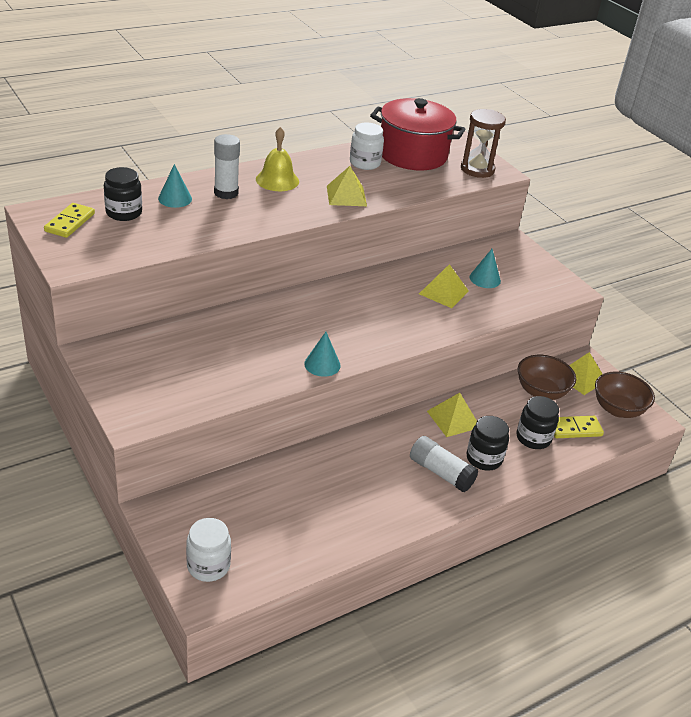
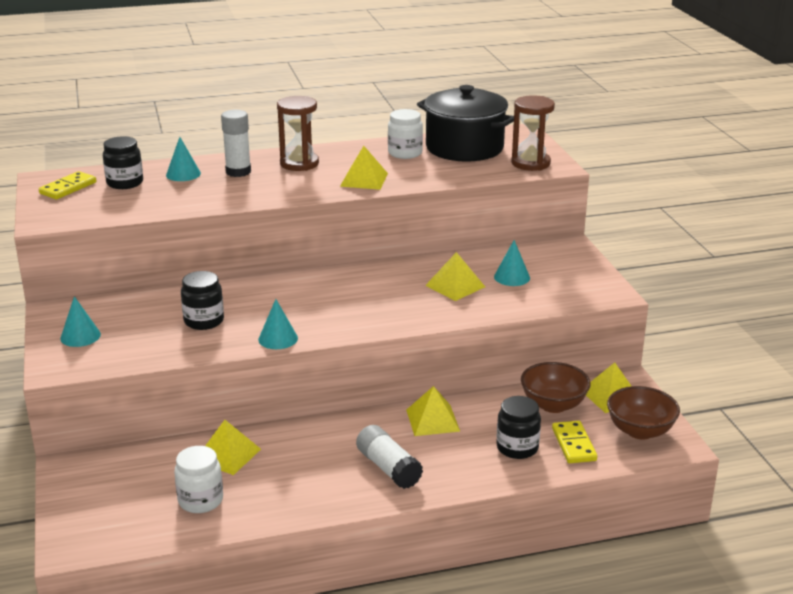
camera: 20 degrees right, 10 degrees down
white jar [186,518,231,582] -> white jar moved to [174,446,223,513]
yellow bell [256,127,299,191] -> brown hourglass [277,96,319,171]
red pot [370,98,465,170] -> black pot [417,85,514,162]
black jar [466,416,509,471] -> black jar moved to [181,271,224,330]
yellow domino [554,416,604,438] -> yellow domino turned 75 degrees clockwise [552,421,597,463]
none -> turquoise cone [60,296,101,347]
none -> yellow pyramid [205,420,261,475]

